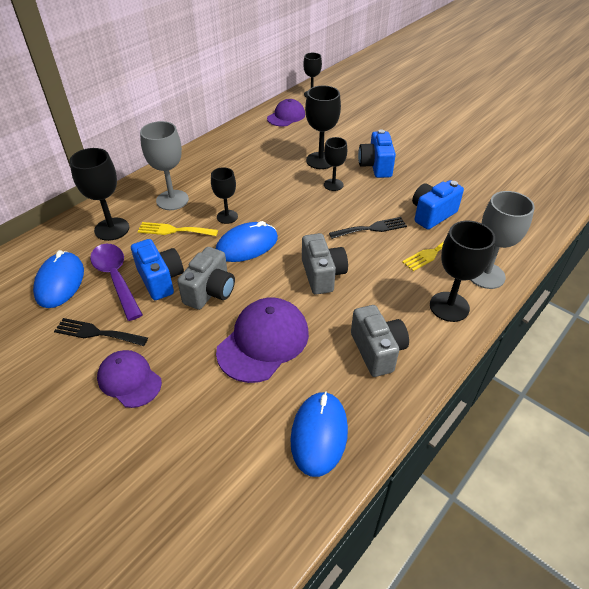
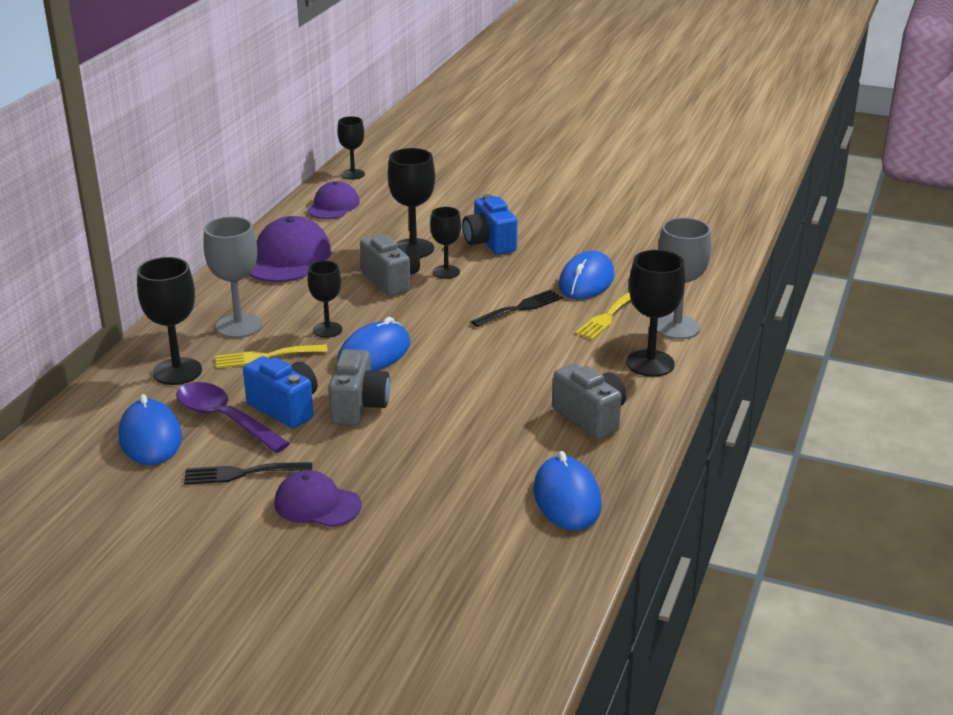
camera: 20 degrees left, 15 degrees down
purple cap [216,297,309,383] -> purple cap moved to [249,216,331,282]
grey camera [302,233,348,295] -> grey camera moved to [360,234,420,296]
blue camera [412,180,464,230] -> blue mouse [559,251,615,299]

